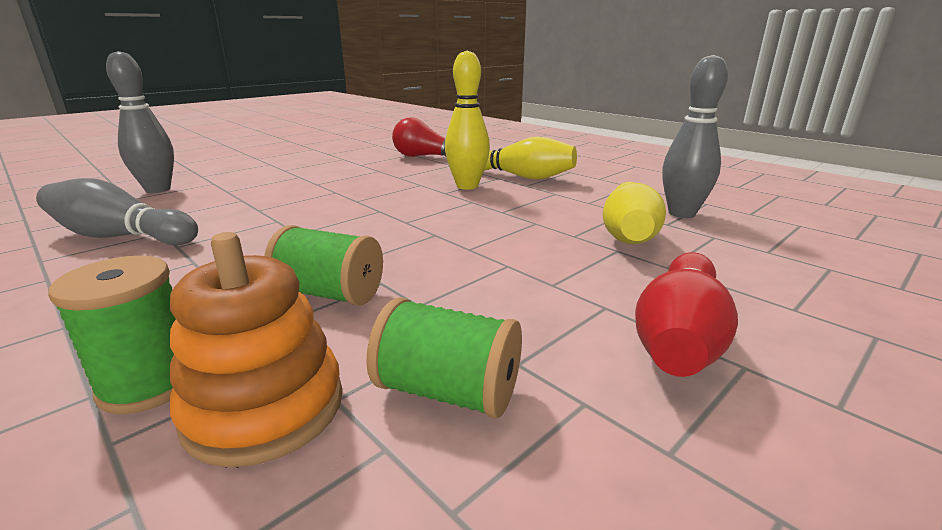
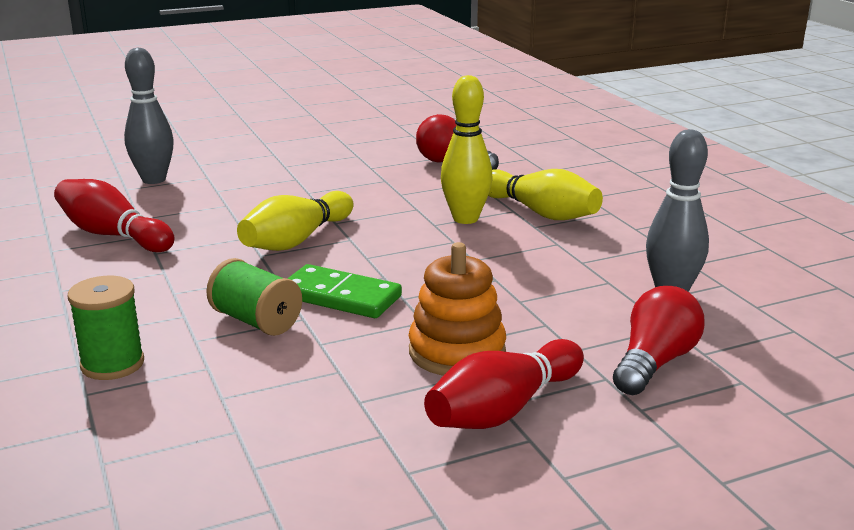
camera: 20 degrees right, 0 degrees up
grey bowling pin [36,178,198,245] -> red bowling pin [54,179,175,252]
orange stacking toy [170,232,343,467] -> orange stacking toy moved to [409,242,506,376]
green spool [366,297,522,419] -> none
yellow bowling pin [603,182,666,244] -> yellow bowling pin moved to [237,191,354,251]
none -> green domino [287,264,402,318]
none -> red light bulb [613,286,705,395]

